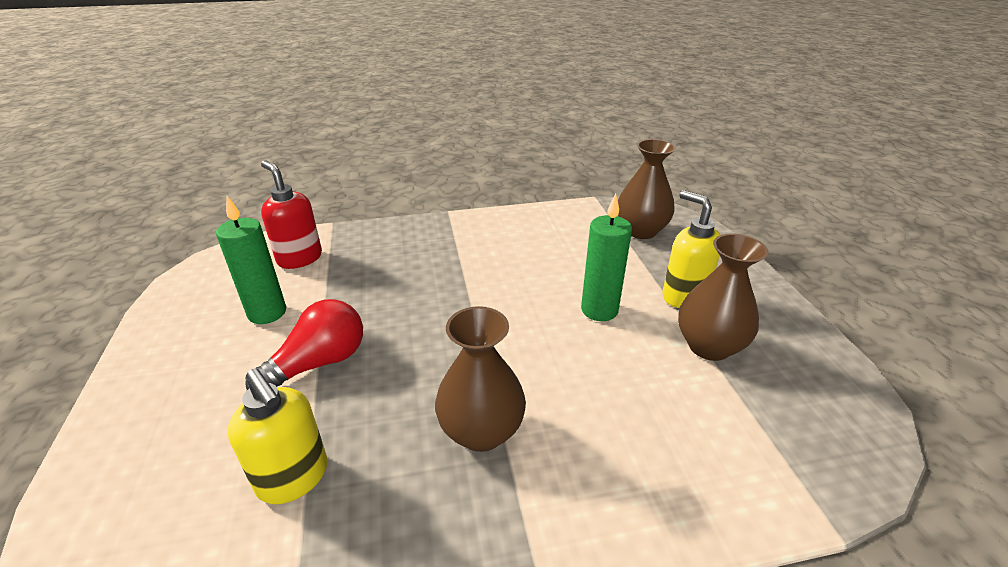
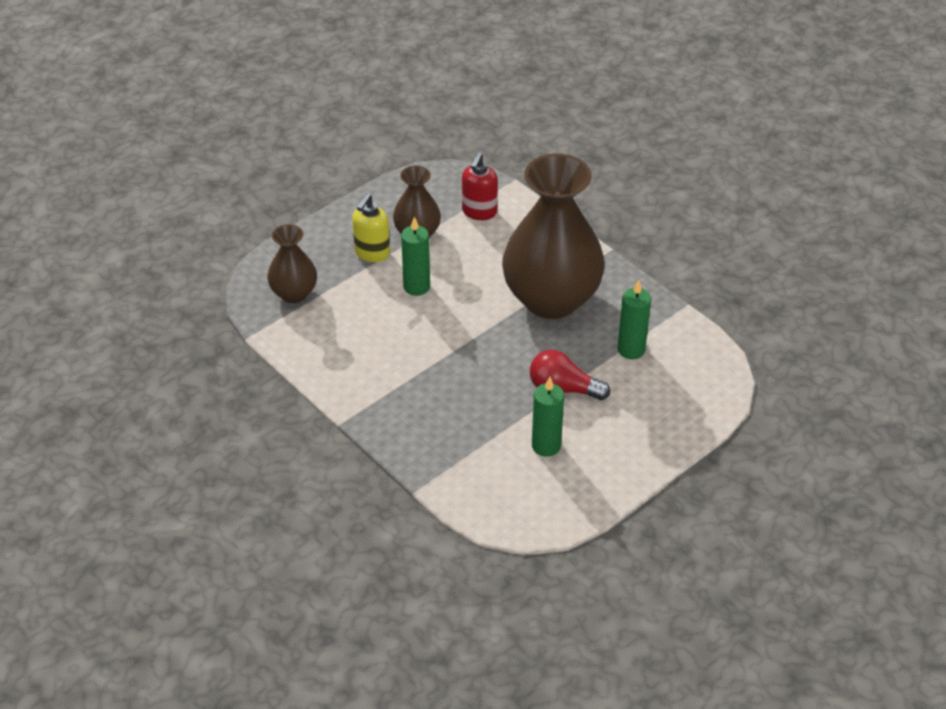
camera: 120 degrees left, 10 degrees up
yellow soap dispenser [228,368,328,504] -> green candle [617,280,651,359]
red soap dispenser [261,161,322,269] -> red soap dispenser moved to [462,152,498,220]
brown vase [435,306,526,452] -> brown vase [502,154,605,319], size x2.03

